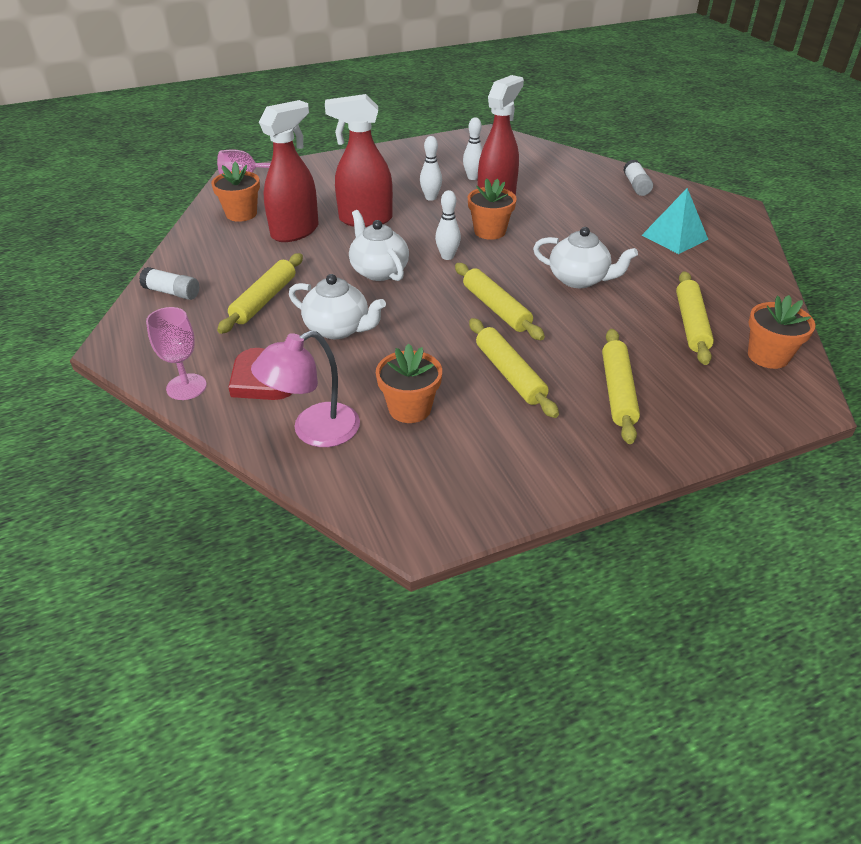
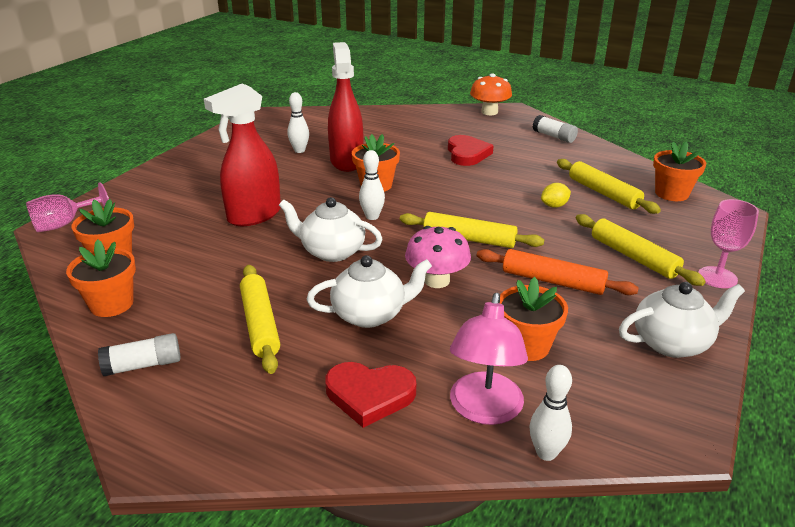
camera: 40 degrees left, 10 degrees down
pink goblet [146,307,207,400] -> pink goblet moved to [698,199,759,288]
red spray bottle [259,100,319,242] -> none
white bowling pin [420,136,442,201] -> white bowling pin moved to [529,365,572,461]
yellow rolling pin [469,318,559,418] -> orange rolling pin [476,249,639,295]
white teapot [533,227,638,288] -> white teapot moved to [619,282,745,358]
white glue stick [623,159,653,196] -> white glue stick moved to [533,115,578,143]
turquoise pyramid [642,188,708,254] -> none
none -> orange flower pot [66,240,136,317]
none -> pink mushroom [405,226,471,288]
none -> red heart [448,135,494,166]
none -> orange mushroom [470,73,512,115]
none -> yellow lemon [541,183,571,208]

